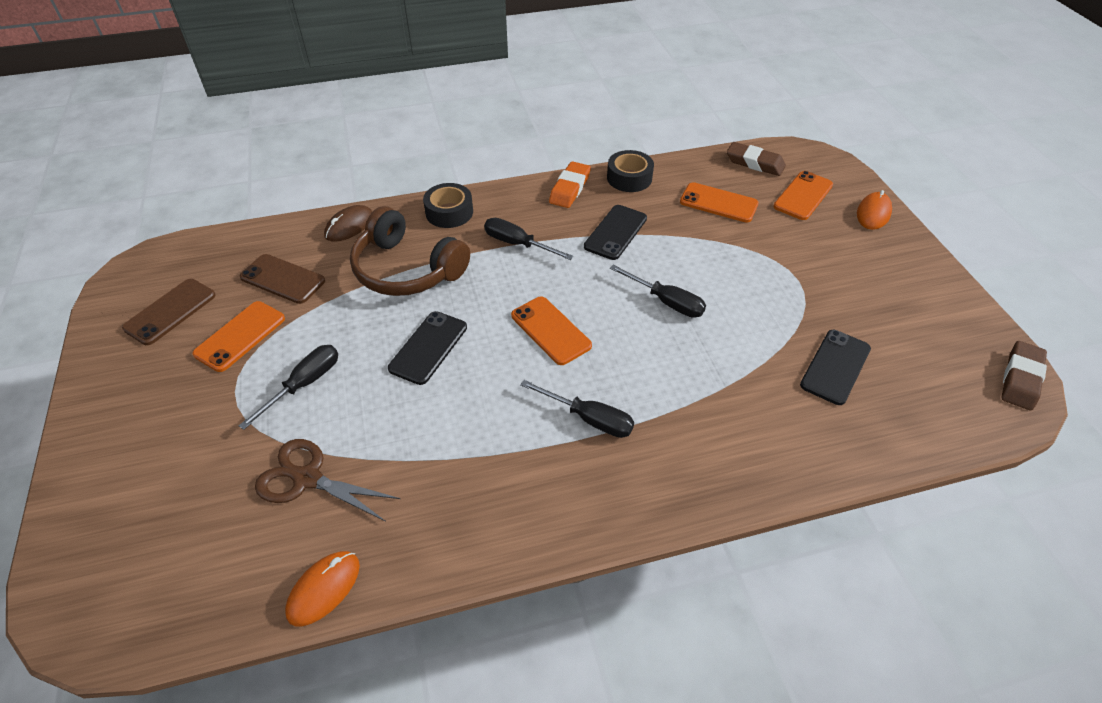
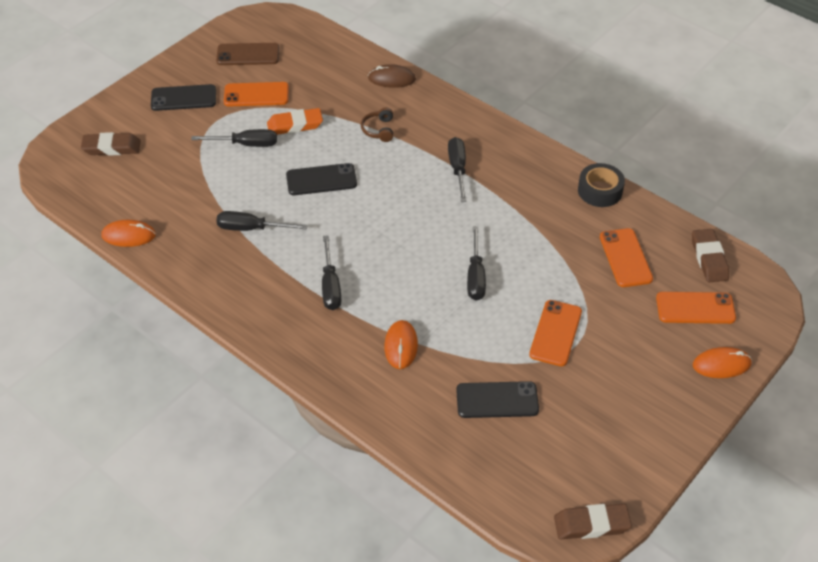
camera: 55 degrees right, 0 degrees up
brown phone [240,254,325,304] -> none
brown scissors [255,439,400,522] -> none
brown headphones [350,206,470,296] -> brown headphones [361,107,393,142], size x0.43
black tape [423,183,473,228] -> none
orange phone [511,297,592,365] -> orange phone moved to [529,300,582,366]
orange eraser [549,161,591,208] -> orange eraser moved to [267,108,323,135]
black phone [584,205,647,260] -> black phone moved to [151,84,216,111]
none -> brown eraser [81,132,140,156]
none -> black screwdriver [216,211,308,231]
none -> orange mouse [384,320,418,369]

